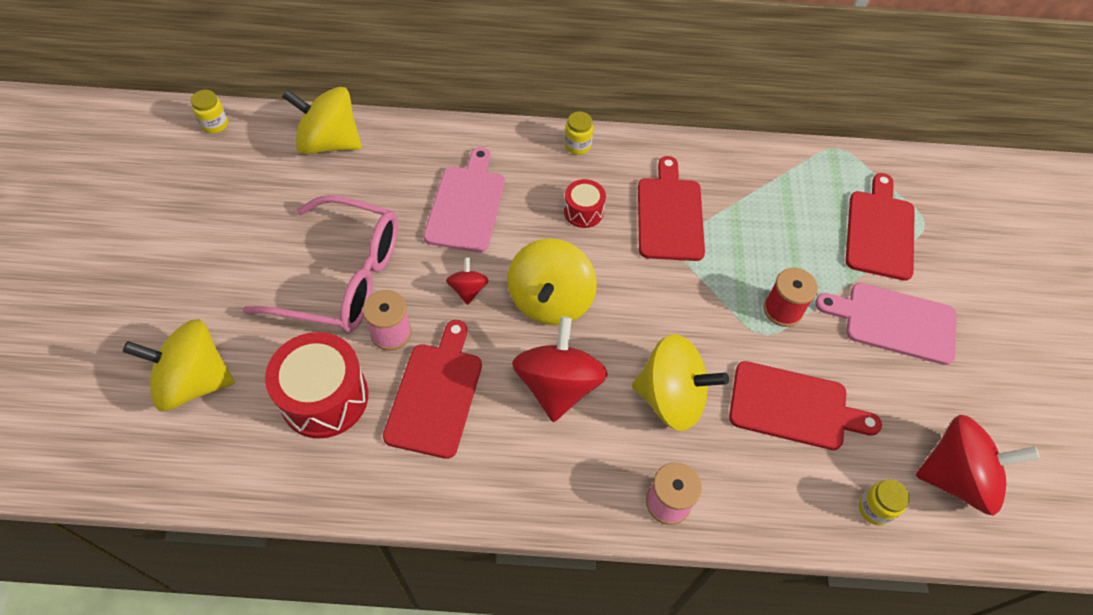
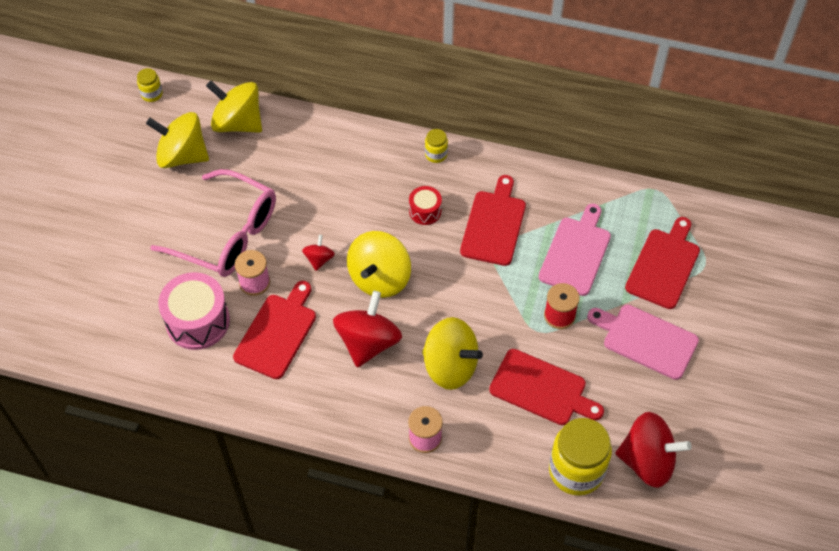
camera: 15 degrees right, 0 degrees up
yellow spinning top [123,319,235,412] -> yellow spinning top moved to [146,112,209,168]
red drum [265,332,368,439] -> pink drum [158,272,230,350]
pink cutting board [424,147,505,253] -> pink cutting board moved to [539,203,611,296]
yellow jar [859,479,910,526] -> yellow jar [549,418,612,496], size x2.15

